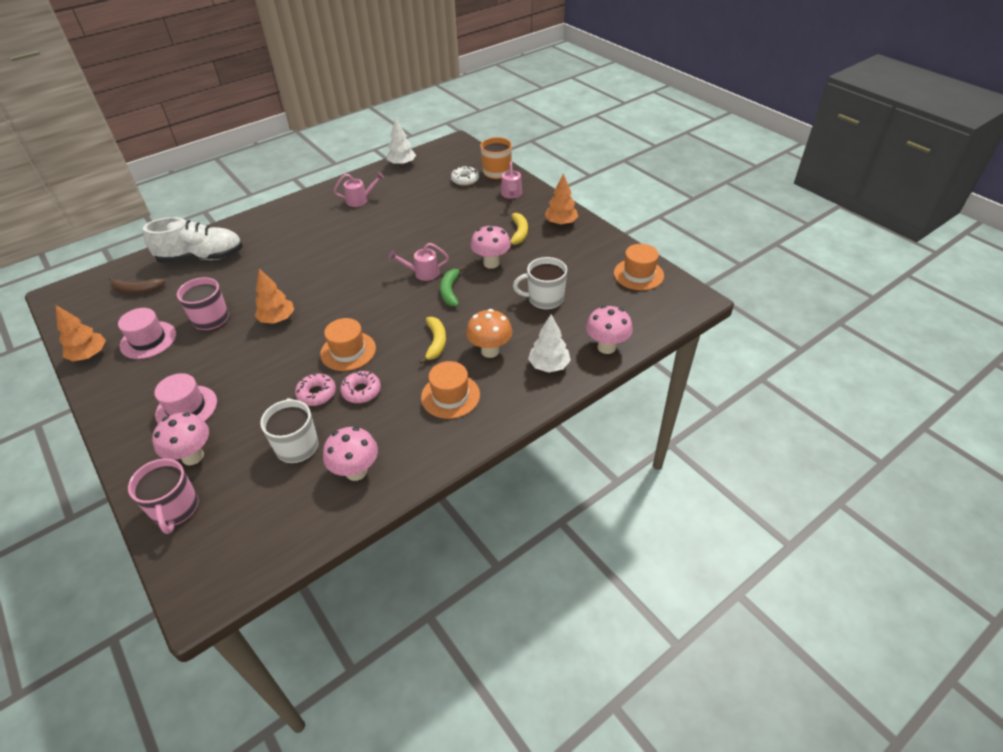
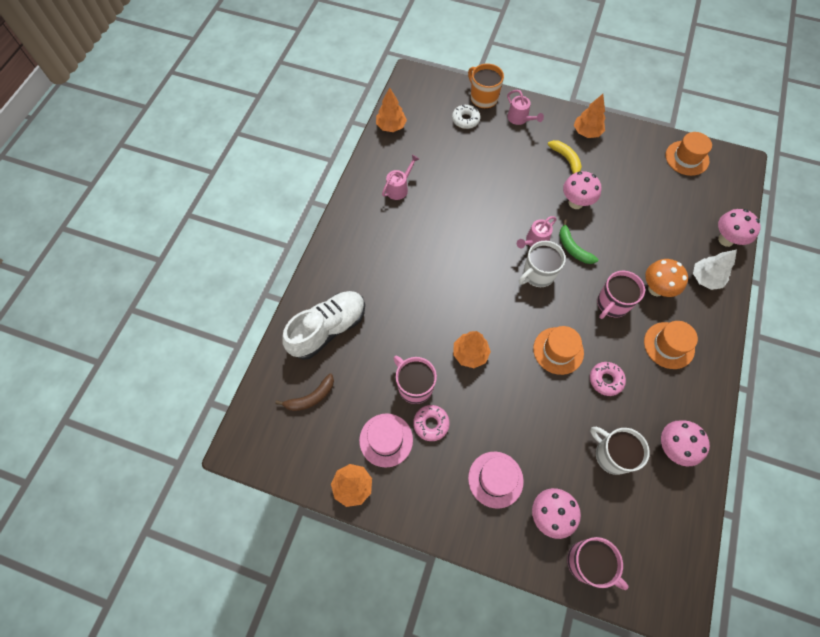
camera: 35 degrees left, 20 degrees up
pink donut [295,374,336,406] -> pink donut moved to [413,405,450,441]
white tree [387,117,416,166] -> orange tree [376,87,407,132]
yellow banana [419,317,446,364] -> pink mug [597,271,645,319]
white mug [513,257,567,310] -> white mug moved to [519,241,566,288]

